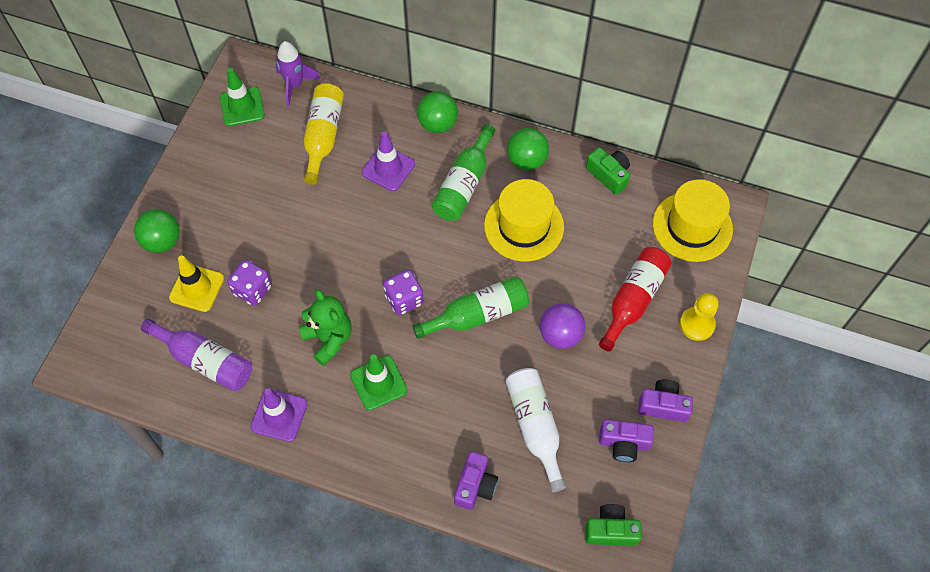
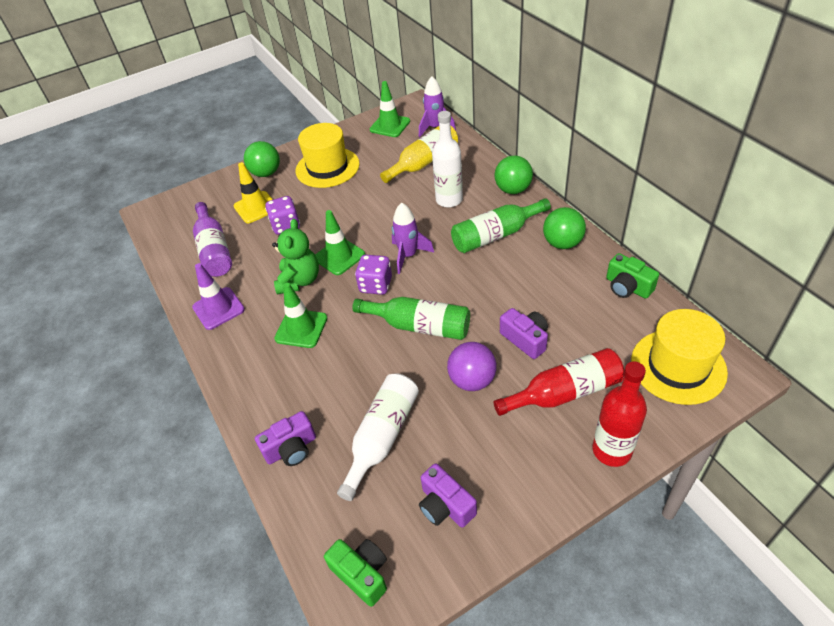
camera: 45 degrees right, 15 degrees down
purple traffic cone [362,131,415,191] -> white bottle [432,111,463,208]
yellow hat [484,179,564,262] -> yellow hat moved to [296,123,360,188]
green camera [586,147,630,195] -> green camera turned 135 degrees clockwise [606,253,659,299]
purple camera [638,379,693,422] -> purple camera moved to [500,308,548,359]
yellow pawn [680,293,718,341] -> red bottle [593,361,647,467]
none -> green traffic cone [315,210,365,275]
none -> purple rocket [392,203,434,274]

